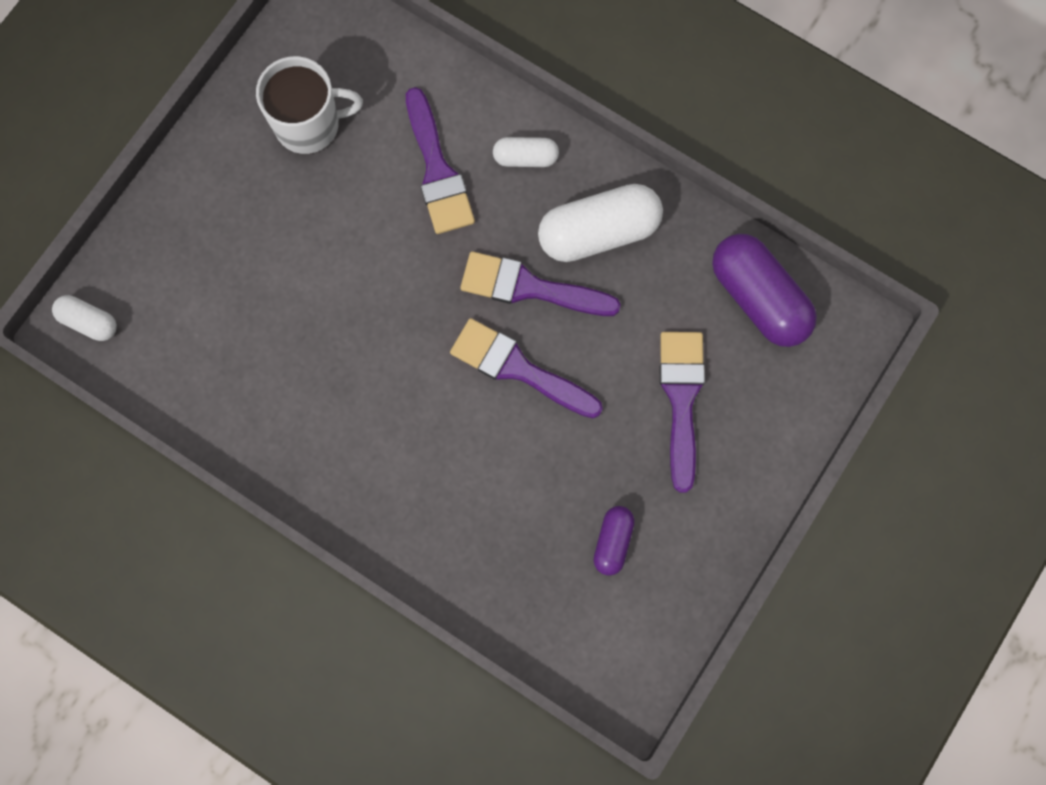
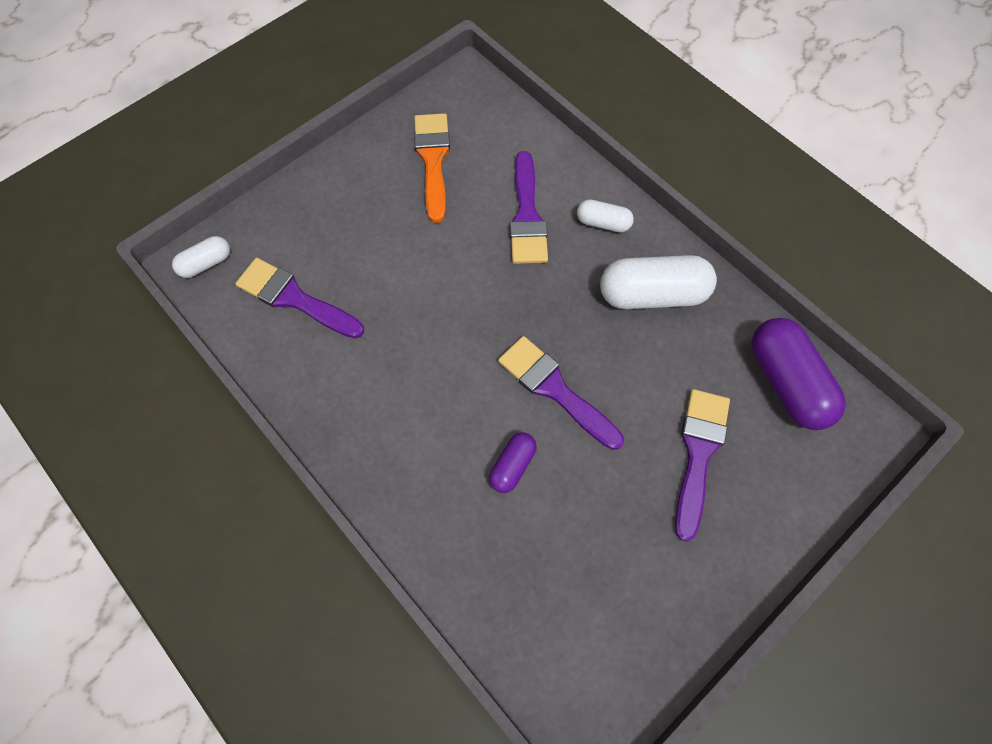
camera: 15 degrees right, 10 degrees down
white capsule [52,295,117,341] -> white capsule turned 75 degrees counterclockwise [172,236,230,278]
white mug [256,56,363,154] -> orange brush [414,113,450,223]
purple brush [460,251,621,316] -> purple brush moved to [235,258,364,339]
purple capsule [593,506,635,576] -> purple capsule moved to [489,432,537,493]

